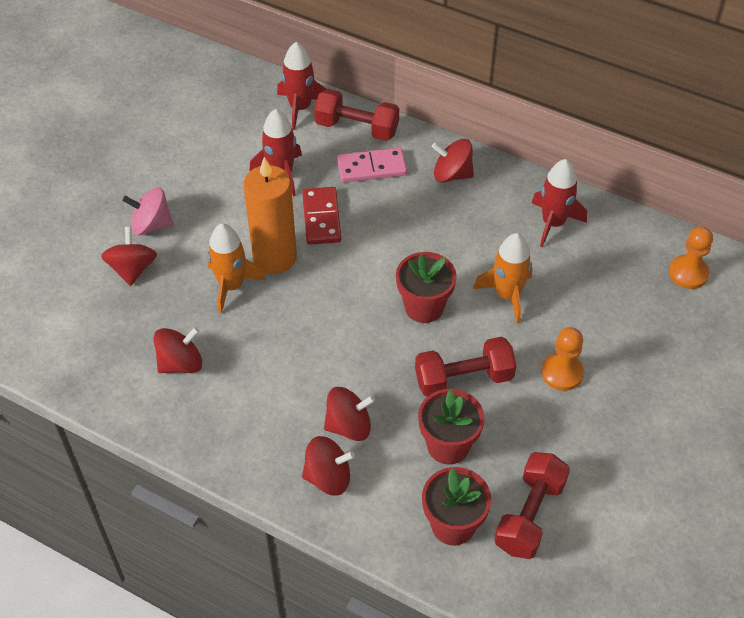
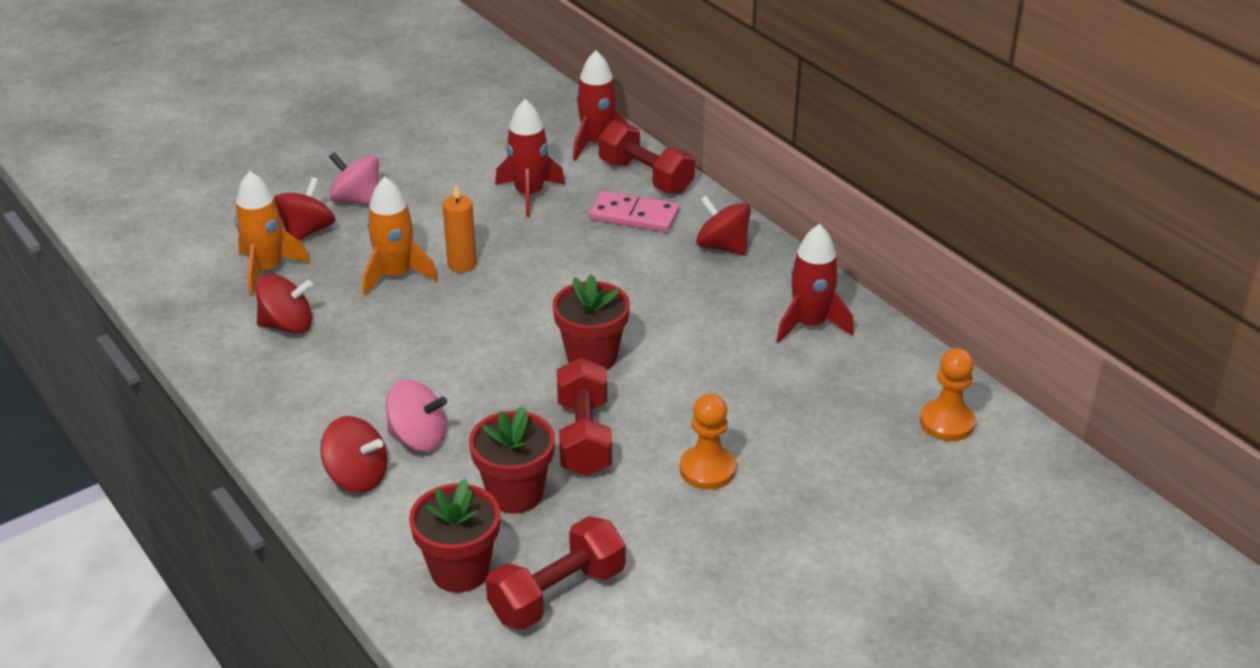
camera: 25 degrees right, 15 degrees down
orange candle [243,157,297,274] -> orange candle [443,185,477,272], size x0.54
red domino [302,187,341,245] -> none
red spinning top [324,387,375,441] -> pink spinning top [386,380,447,451]
red dumbbell [415,337,516,397] -> red dumbbell turned 75 degrees clockwise [557,358,612,476]
orange rocket [473,233,533,324] -> orange rocket moved to [235,171,310,295]

